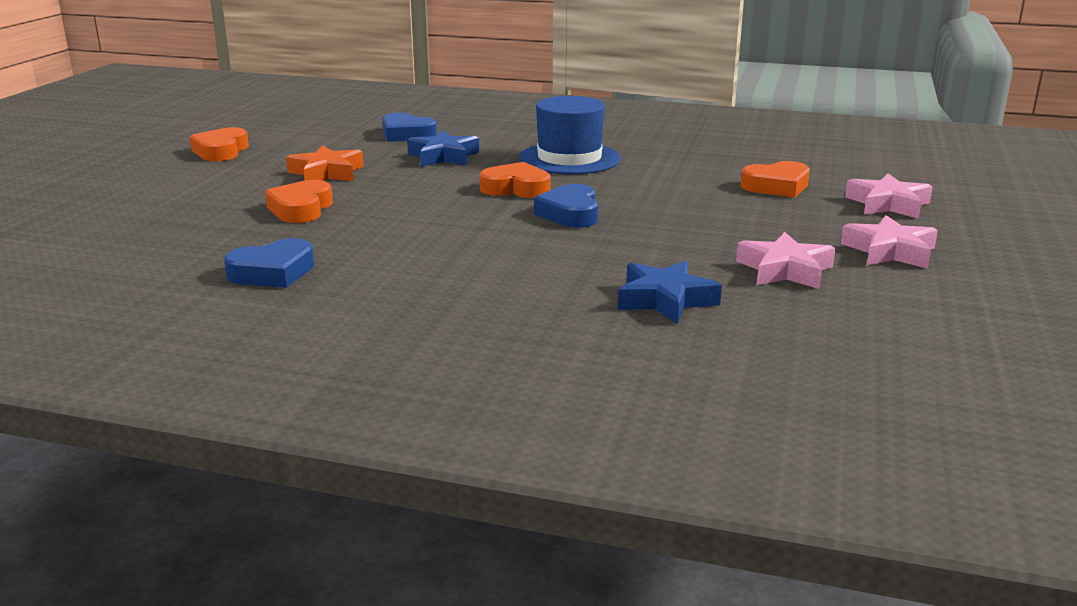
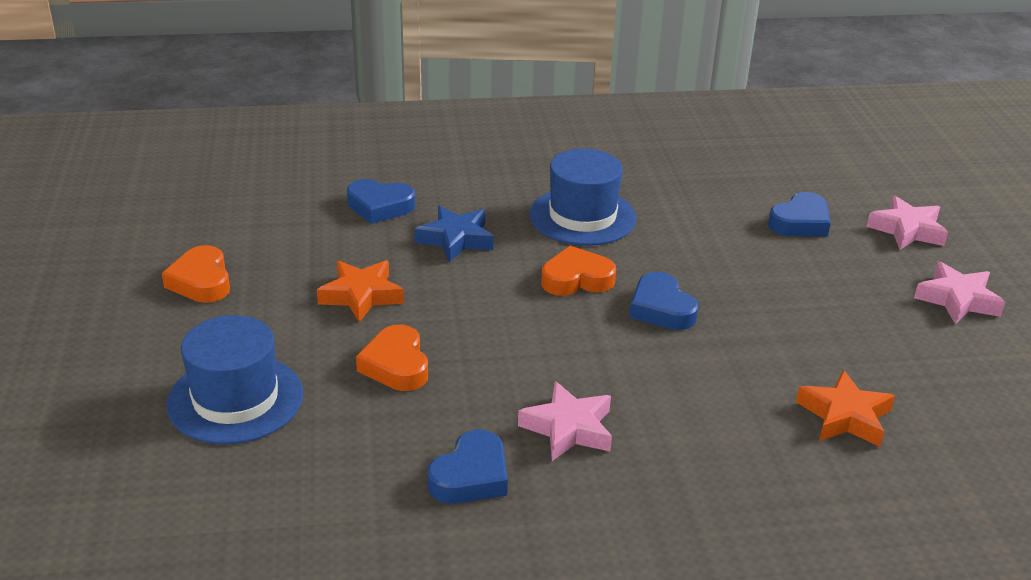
camera: 25 degrees left, 10 degrees up
blue star [618,260,722,324] -> orange star [796,370,895,447]
pink star [736,232,835,289] -> pink star moved to [518,381,612,461]
orange heart [741,161,810,198] -> blue heart [768,192,831,237]
none -> blue hat [167,315,303,444]

